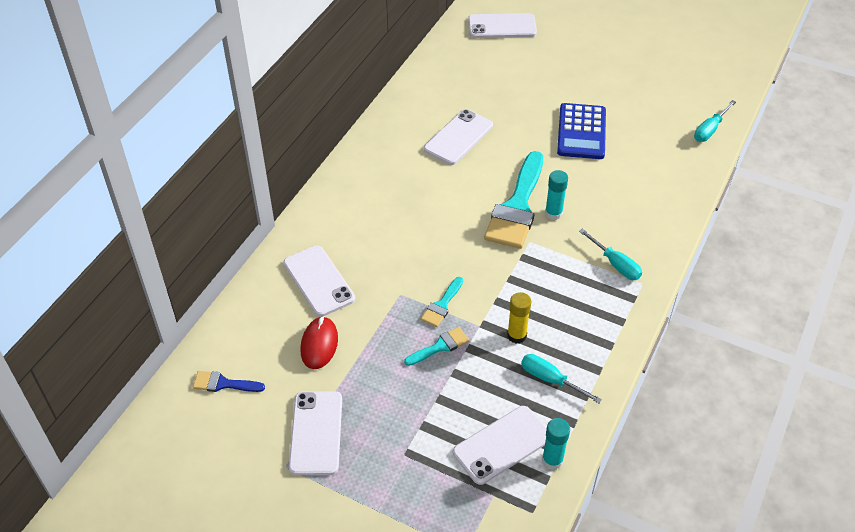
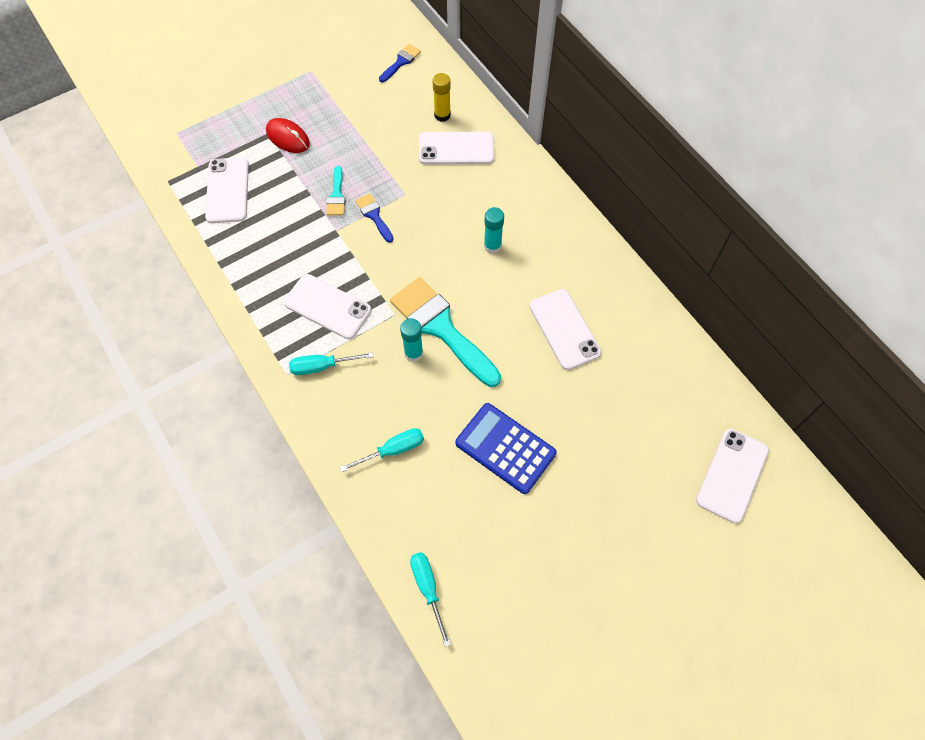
camera: 120 degrees right, 15 degrees up
white phone [289,391,342,475] -> white phone moved to [284,274,371,339]
red mouse [300,316,338,369] -> red mouse moved to [266,118,310,153]
turquoise brush [421,277,463,327] -> blue brush [355,193,394,243]
yellow glue stick [507,292,531,344] -> yellow glue stick moved to [433,73,451,122]
turquoise screwdriver [521,354,602,403] -> turquoise screwdriver moved to [340,428,424,472]
turquoise glue stick [542,418,570,470] -> turquoise glue stick moved to [484,207,504,254]

